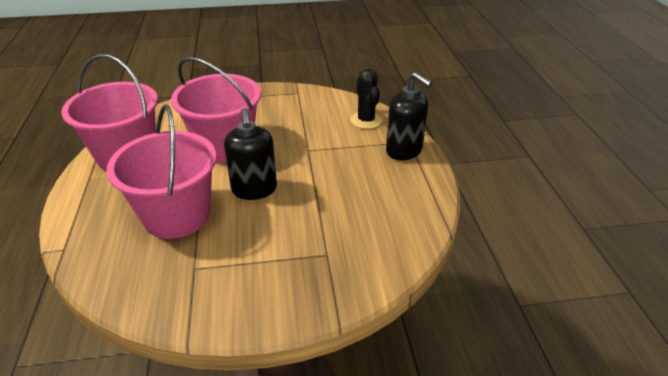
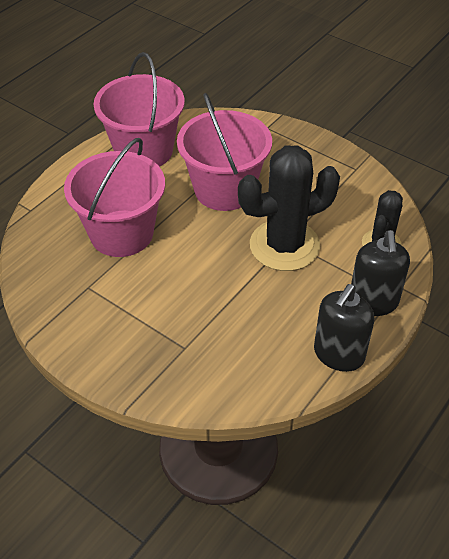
camera: 45 degrees right, 10 degrees up
black soap dispenser [224,108,277,200] -> black soap dispenser moved to [314,284,374,372]
none -> black cactus [238,146,340,271]

